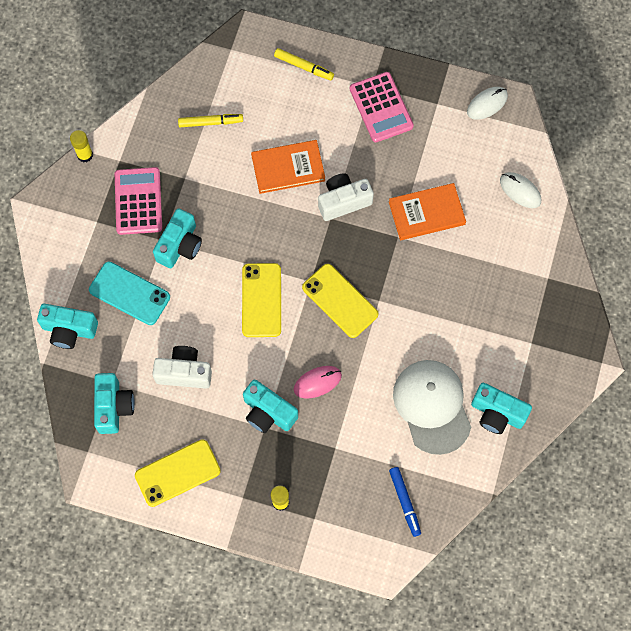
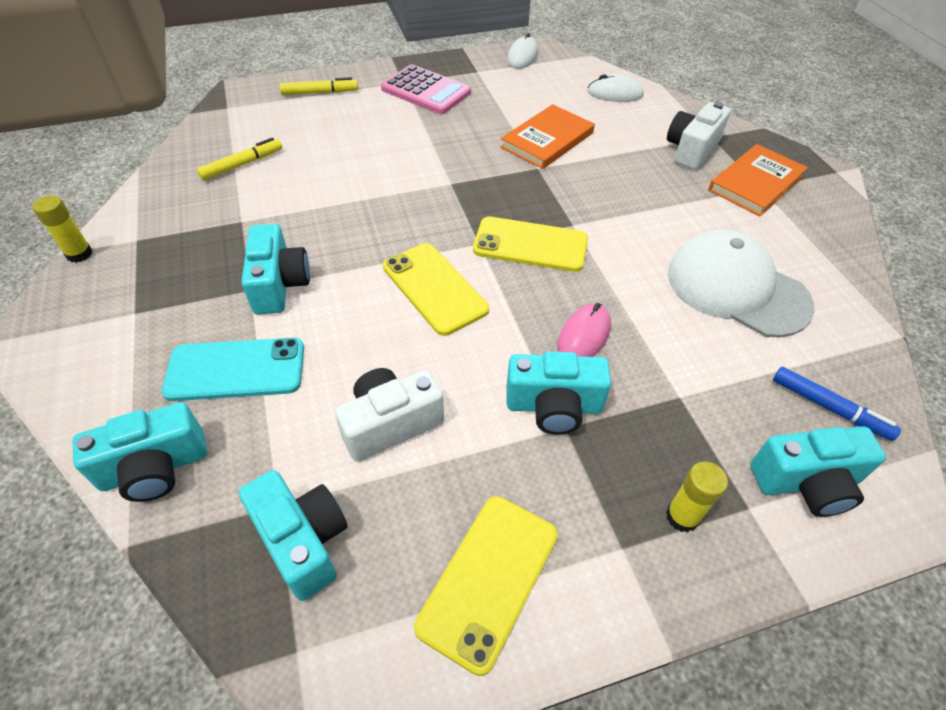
camera: 35 degrees left, 20 degrees down
pink calculator [115,167,162,235] -> none
orange book [251,140,325,194] -> orange book moved to [708,144,808,216]
white camera [318,173,374,221] -> white camera moved to [667,102,731,170]
turquoise camera [471,383,532,434] -> turquoise camera moved to [750,426,886,517]

